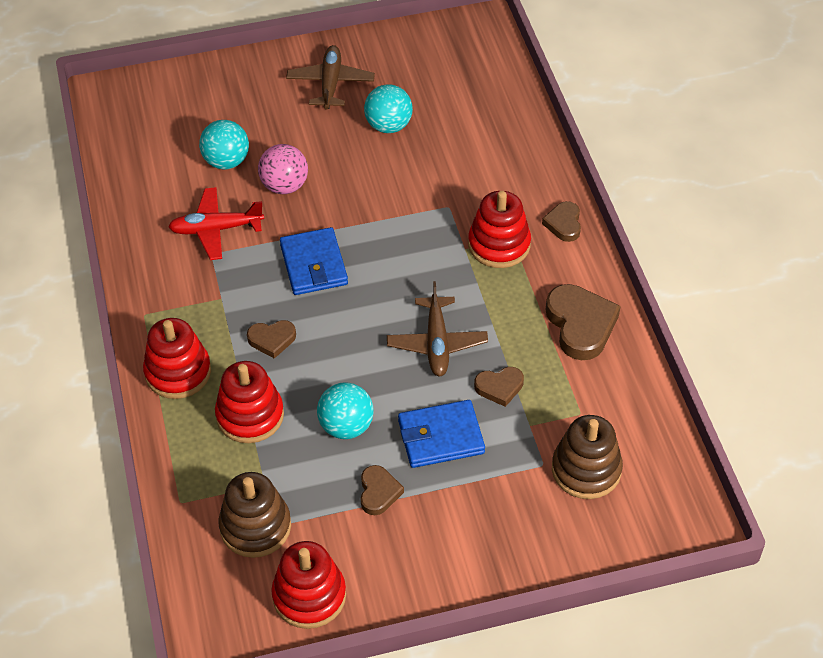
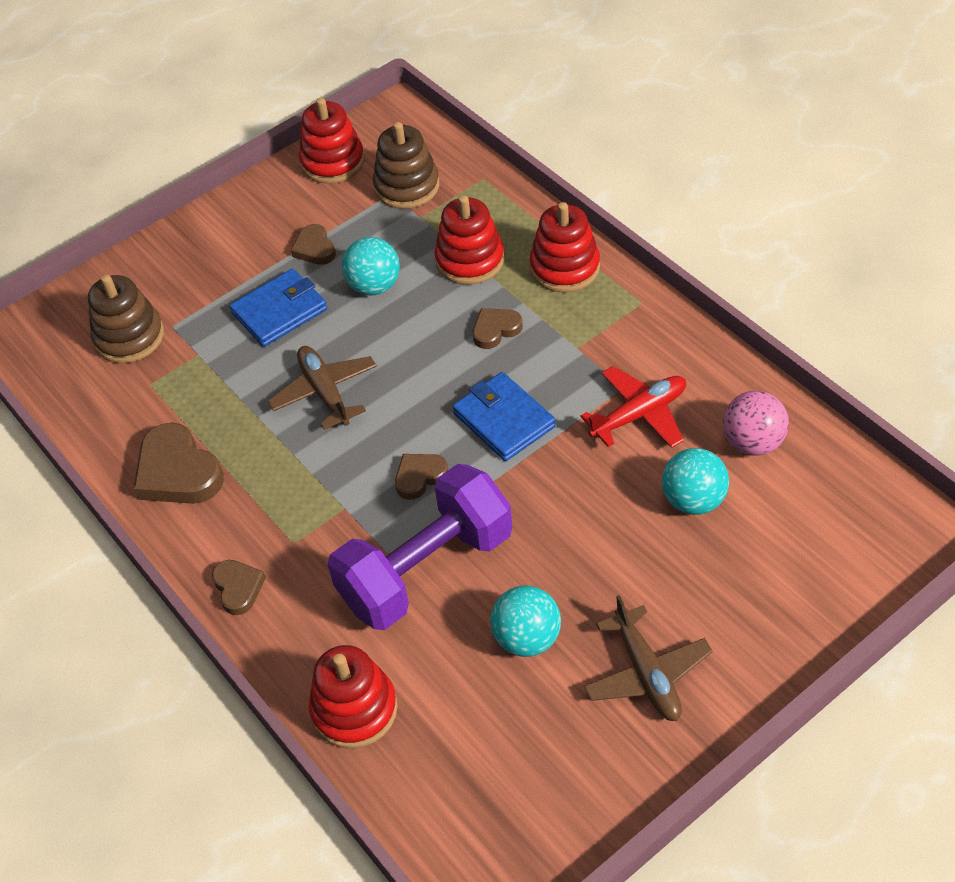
camera: 160 degrees right, 0 degrees up
pink ball [258,144,308,194] -> pink ball moved to [723,391,789,456]
red stacking toy [468,191,531,268] -> red stacking toy moved to [309,645,398,749]
brown heart [474,367,524,407] -> brown heart moved to [395,454,448,500]
none -> purple dumbbell [328,464,512,630]

